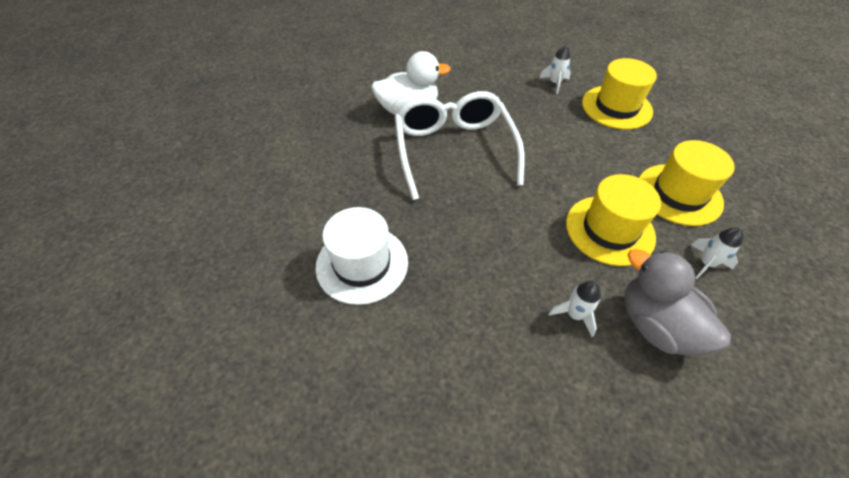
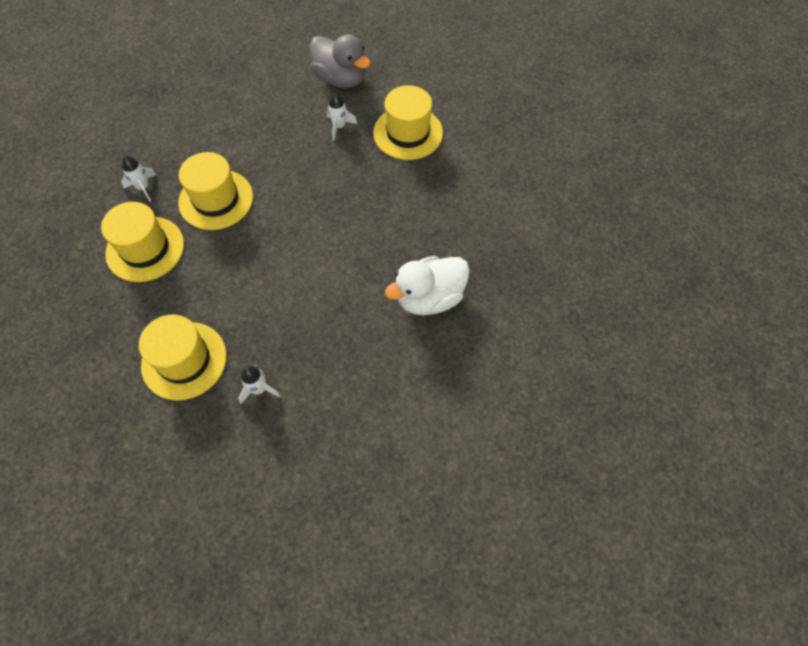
camera: 165 degrees right, 10 degrees up
white hat [315,207,408,305] -> yellow hat [373,85,443,160]
white glasses [395,91,525,200] -> none
white rocket [548,281,601,337] -> white rocket moved to [327,93,357,140]
grey duck [624,249,731,356] -> grey duck moved to [310,34,371,88]

